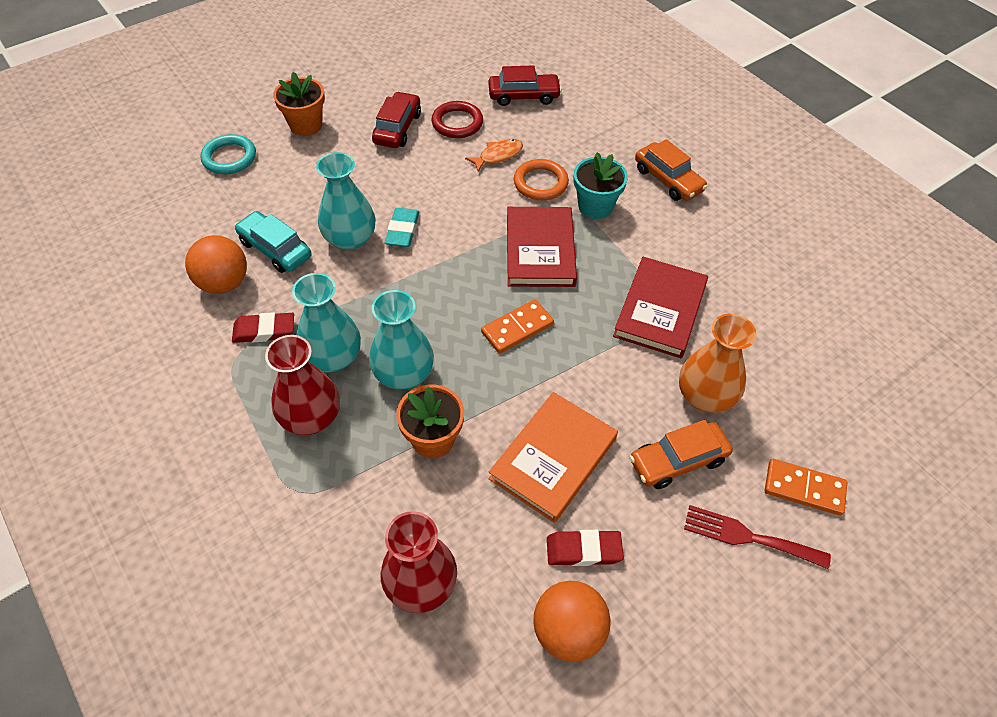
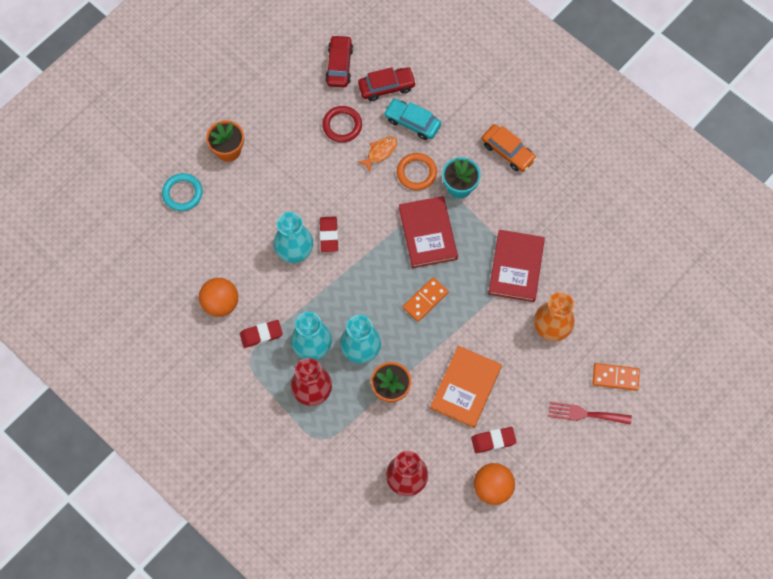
camera: 10 degrees left, 15 degrees up
turquoise car [235,211,311,273] -> turquoise car moved to [384,99,441,140]
red car [372,92,421,148] -> red car moved to [325,35,353,87]
turquoise eraser [385,208,419,247] -> red eraser [320,216,338,252]
orange car [630,420,733,489] -> none

